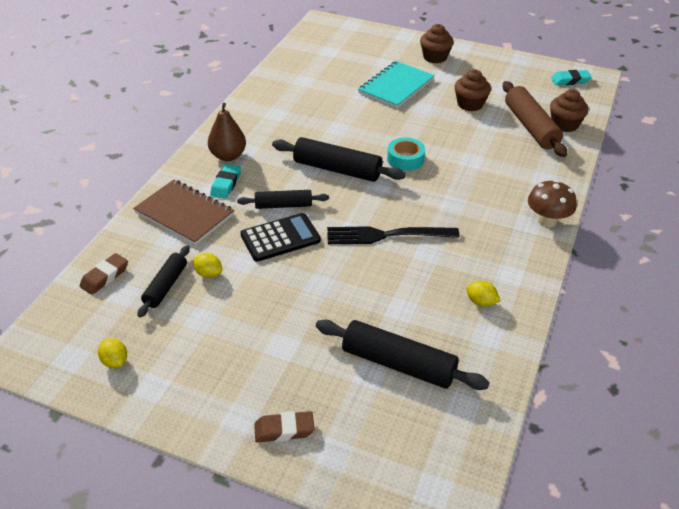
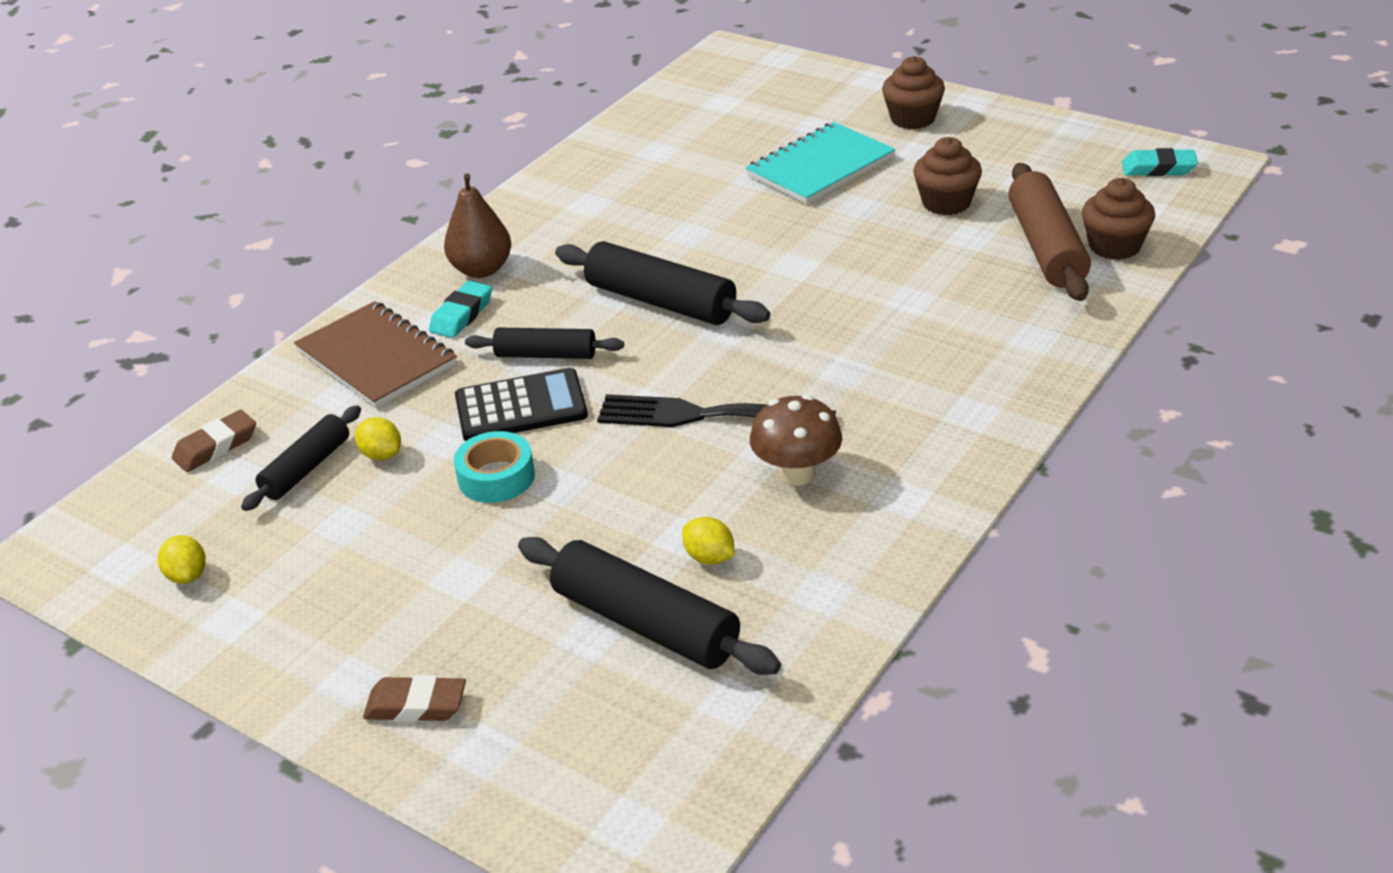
camera: 15 degrees right, 5 degrees down
turquoise tape [387,137,425,171] -> turquoise tape moved to [454,431,535,503]
yellow lemon [466,281,501,307] -> yellow lemon moved to [682,517,735,565]
brown mushroom [528,180,577,227] -> brown mushroom moved to [750,395,842,486]

